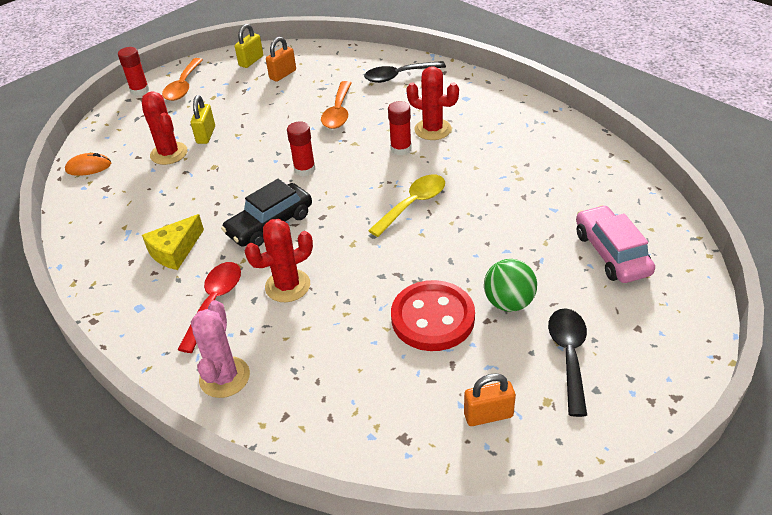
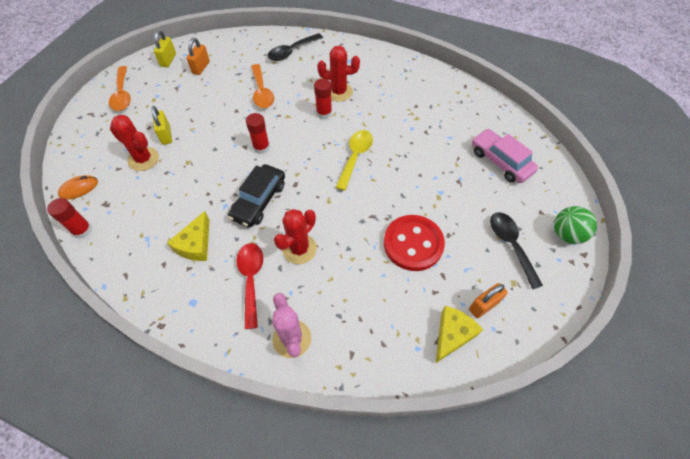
camera: 25 degrees left, 15 degrees up
red glue stick [118,47,149,96] -> red glue stick moved to [47,198,92,238]
green ball [484,259,537,312] -> green ball moved to [554,206,597,244]
none -> yellow cheese [436,306,483,363]

